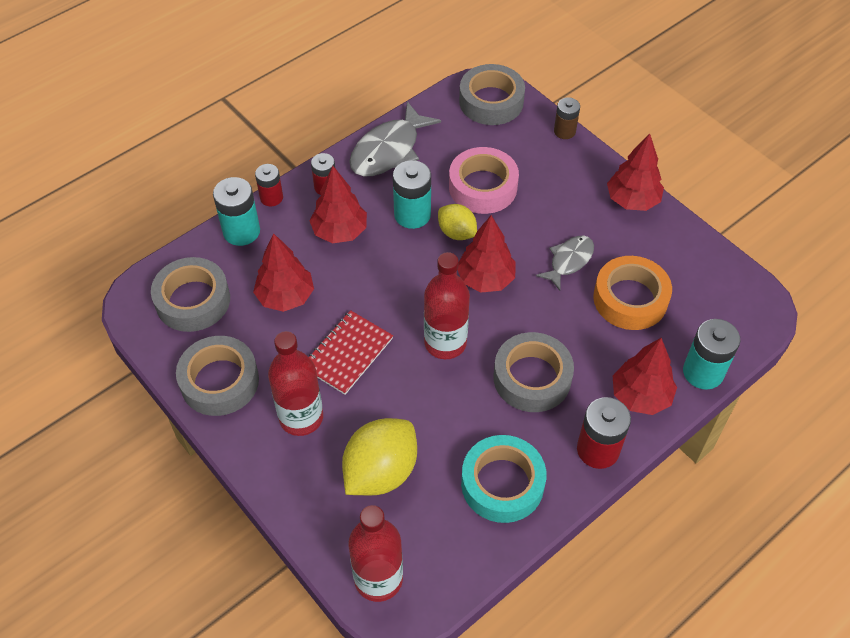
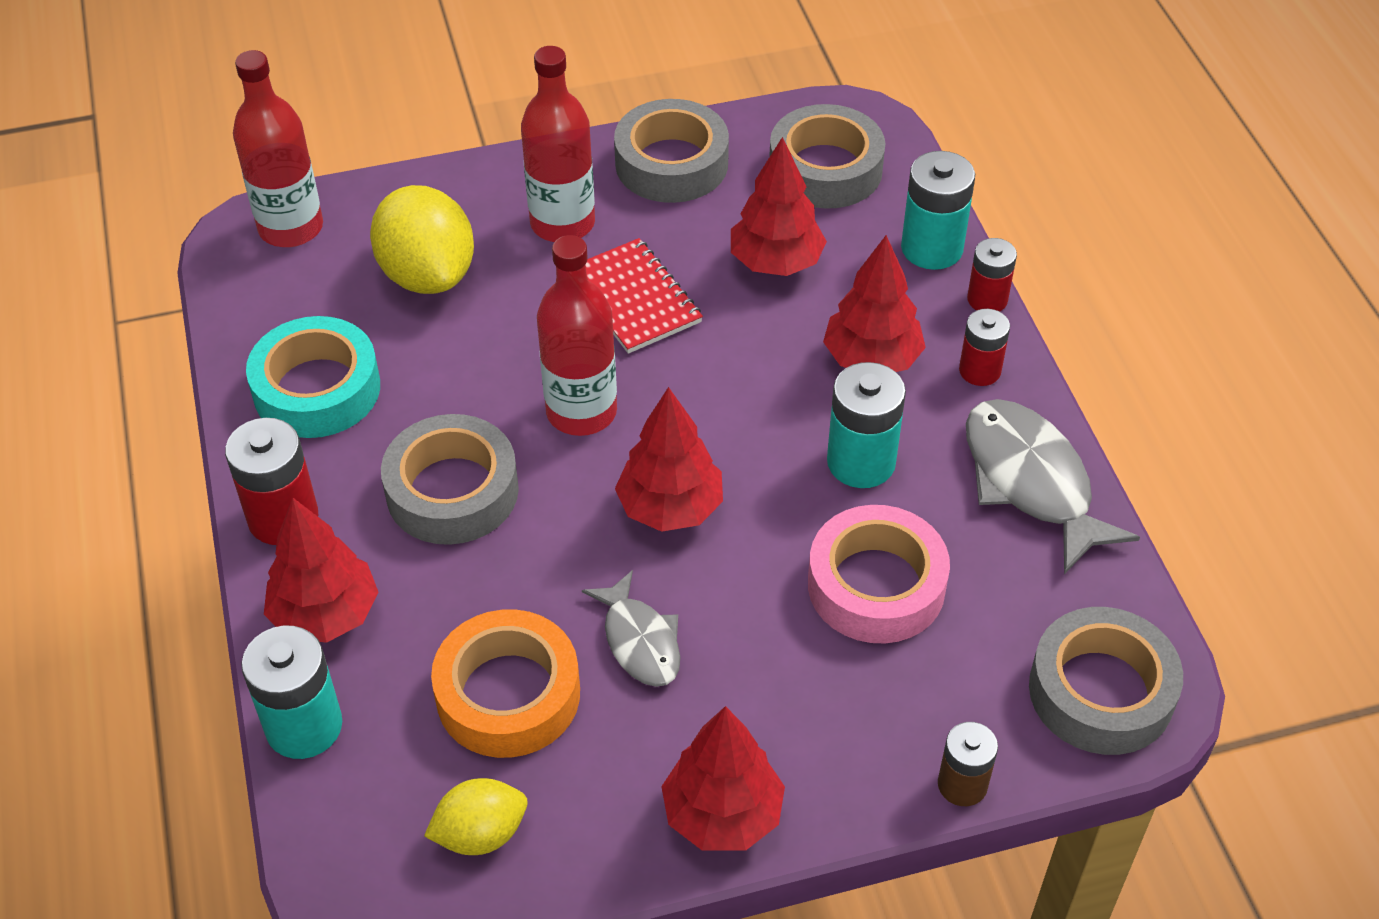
camera: 115 degrees right, 5 degrees down
yellow lemon [438,204,477,240] -> yellow lemon moved to [424,778,528,855]

